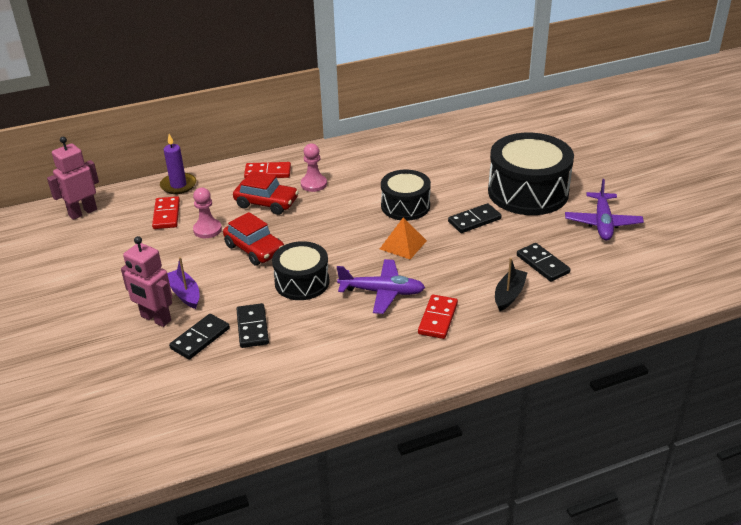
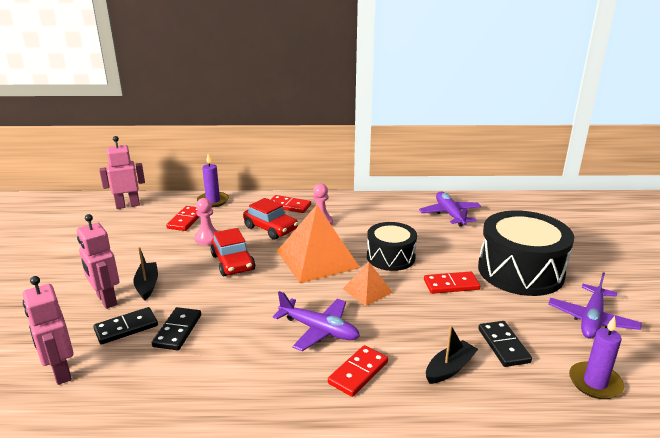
camera: 20 degrees right, 10 degrees down
purple boat [167,257,200,309] -> black boat [134,247,158,300]
black drum [272,241,329,300] -> none
black domino [448,203,502,233] -> red domino [424,271,480,294]
none -> pink robot [23,276,74,385]
none -> orange pyramid [277,205,360,283]
none -> purple plane [419,192,481,227]
none -> purple candle [569,316,624,399]

